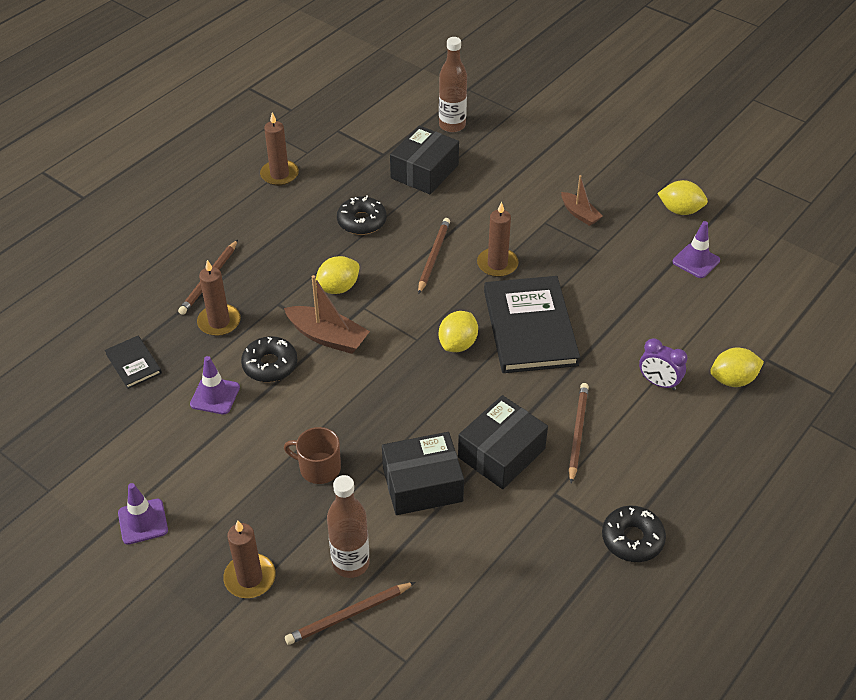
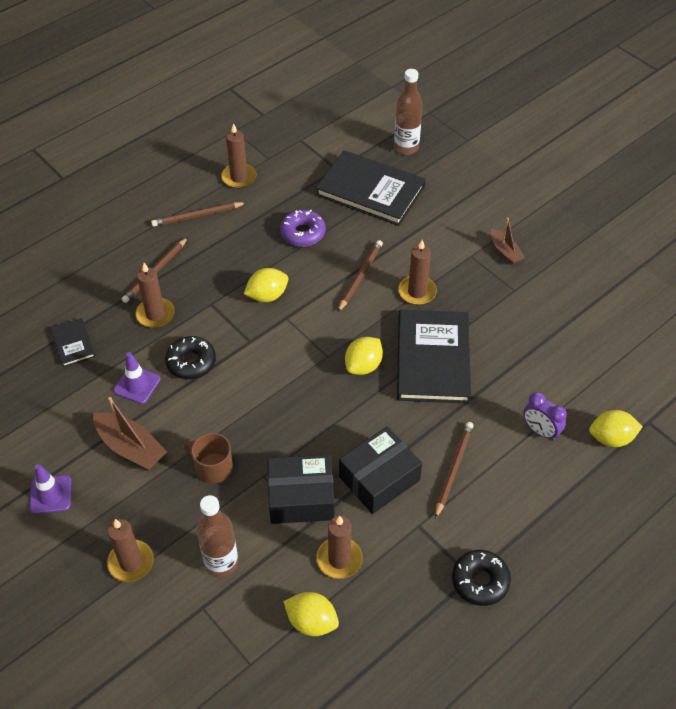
camera: 10 degrees right, 5 degrees up
brown boat [284,275,370,354] -> brown boat moved to [93,397,167,470]
brown pencil [285,582,415,645] -> brown pencil moved to [151,202,246,227]
black donut [337,195,386,235] -> purple donut [280,210,326,247]
black box [390,126,459,194] -> black book [316,150,426,226]
yellow lemon [657,180,708,215] -> yellow lemon moved to [284,592,339,636]
purple traffic cone [672,221,720,278] -> none
none -> brown candle [316,516,363,579]

